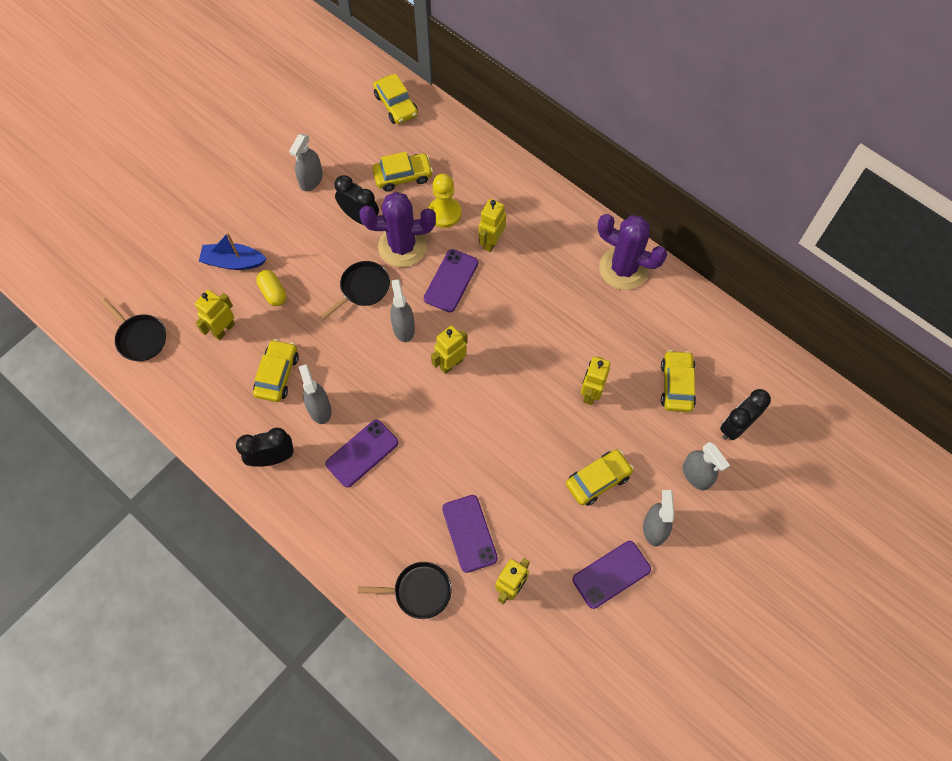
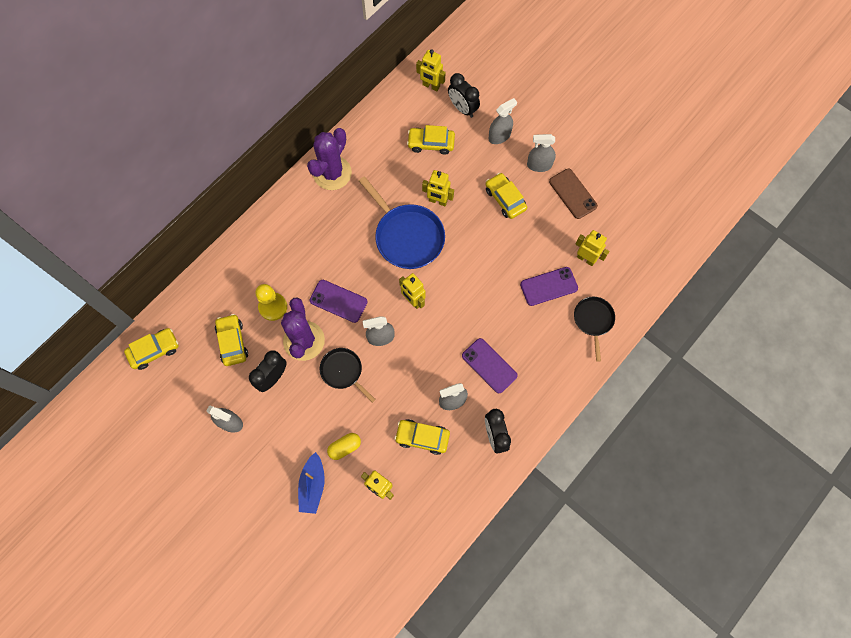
camera: 90 degrees left, 5 degrees up
black pan [101,298,166,361] -> none
yellow robot [479,199,506,252] -> yellow robot moved to [416,50,446,91]
purple phone [572,541,651,609] -> brown phone [549,169,598,219]
none -> blue pan [359,176,445,269]

